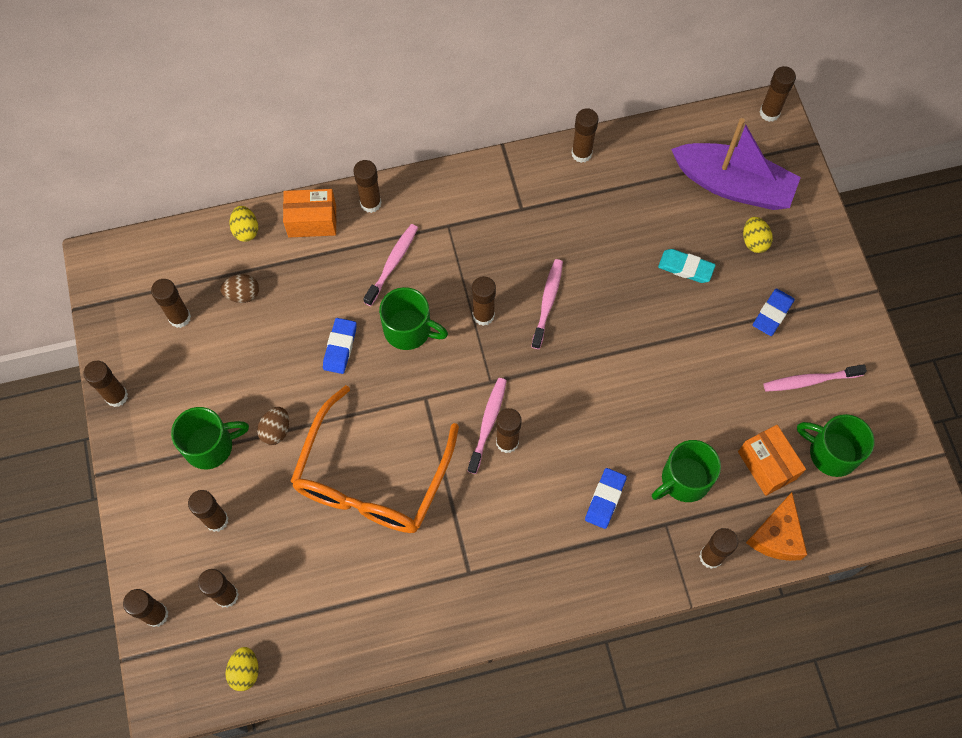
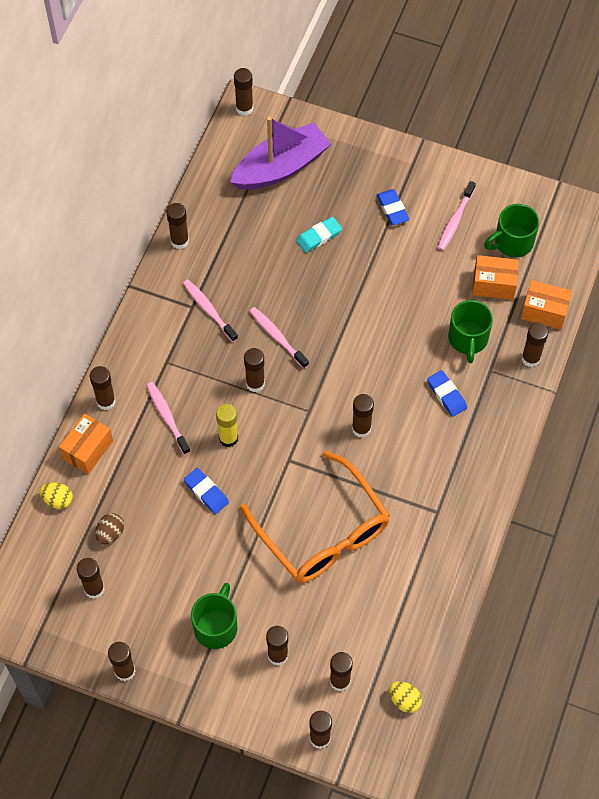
camera: 55 degrees left, 5 degrees down
brown egg [257,407,289,445] -> none
green mug [379,287,448,350] -> yellow glue stick [216,404,238,447]
pink toothbrush [468,378,507,474] -> pink toothbrush moved to [183,280,238,342]
yellow egg [743,217,773,253] -> none
orange cheese [746,492,807,561] -> orange box [521,280,572,330]

